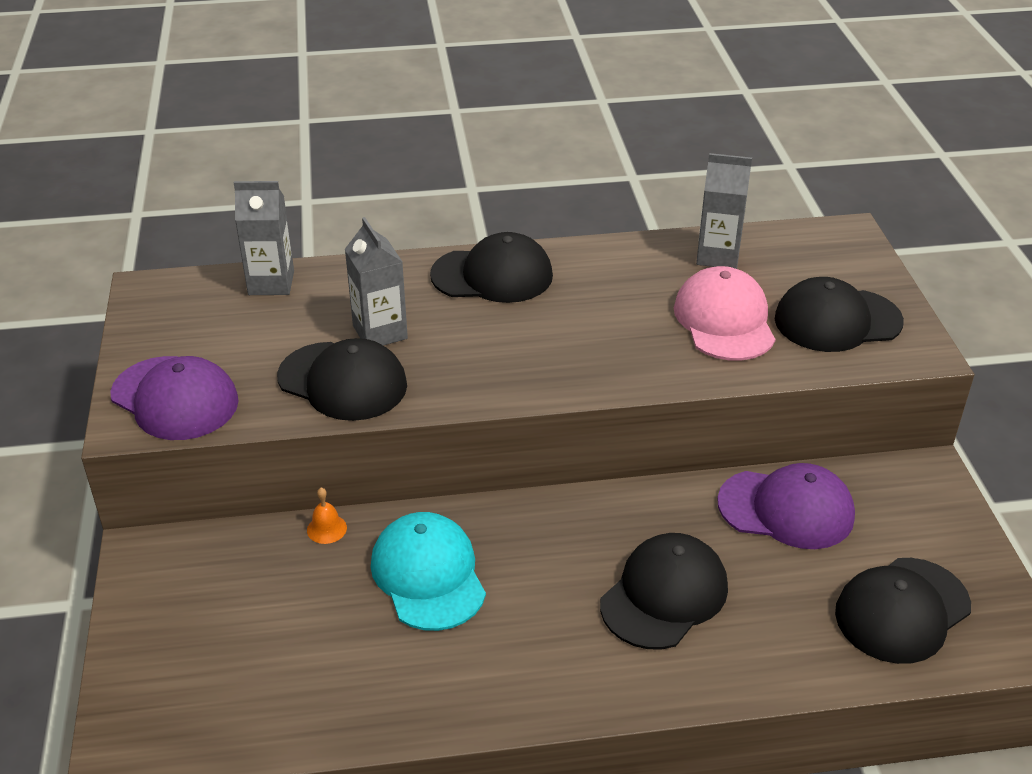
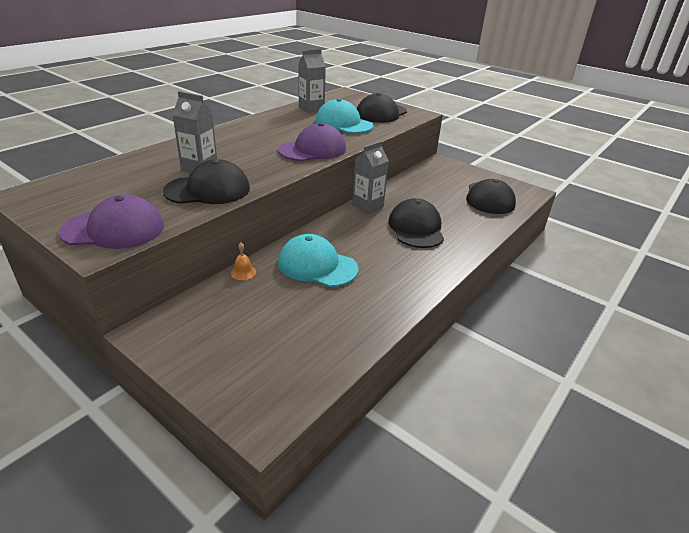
camera: 45 degrees left, 5 degrees down
grey carton [234,181,294,295] -> grey carton moved to [352,141,389,213]
black cap [430,232,553,303] -> none
pink cap [674,266,776,361] -> turquoise cap [316,98,374,134]
purple cap [717,463,855,549] -> purple cap moved to [278,123,346,161]

